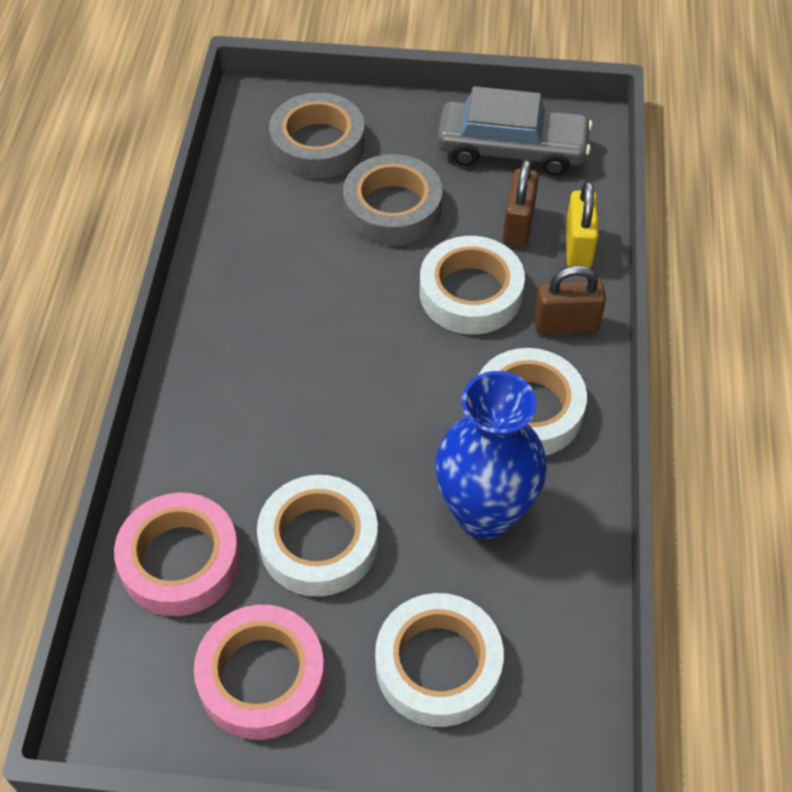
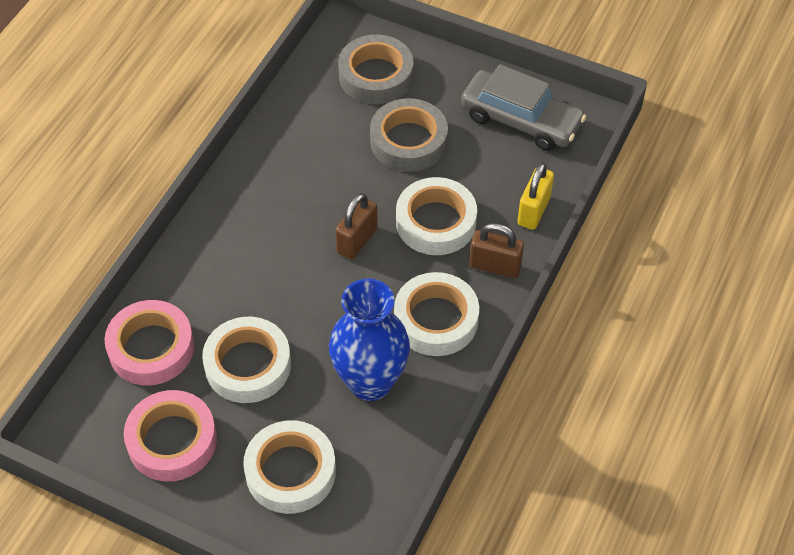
camera: 20 degrees right, 0 degrees up
brown padlock [502,159,539,247] -> brown padlock moved to [335,193,378,259]

